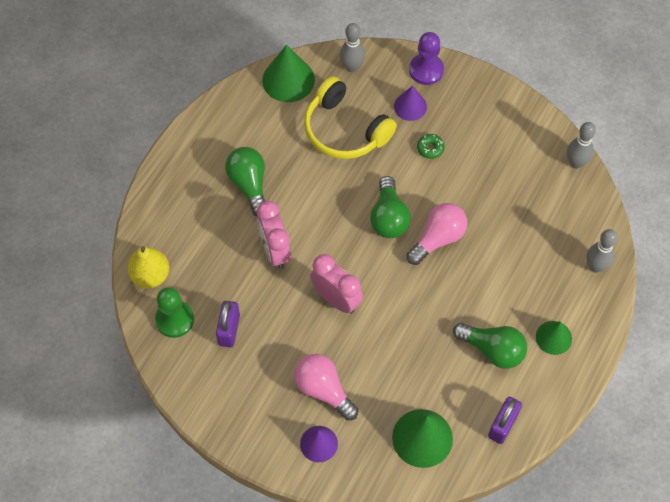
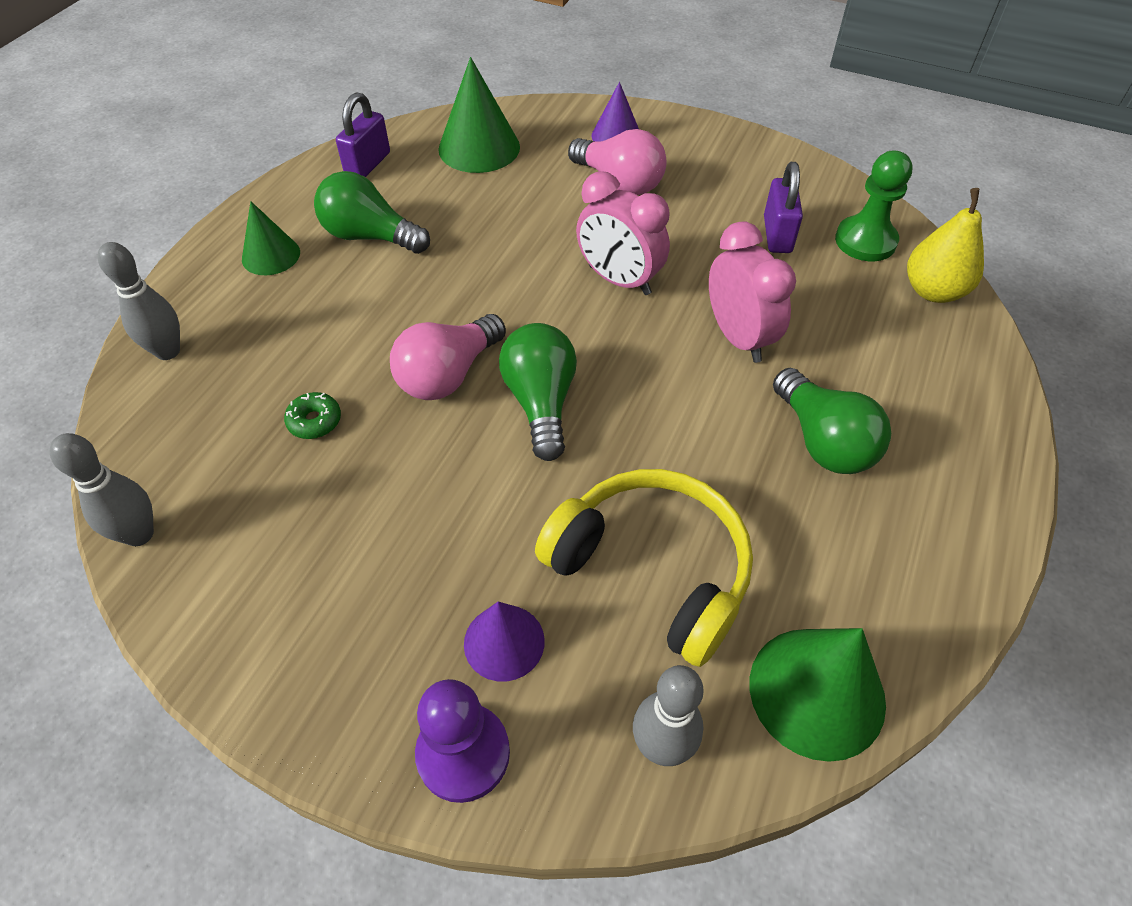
camera: 175 degrees right, 10 degrees down
green donut [417,134,445,159] -> green donut moved to [284,392,341,439]

